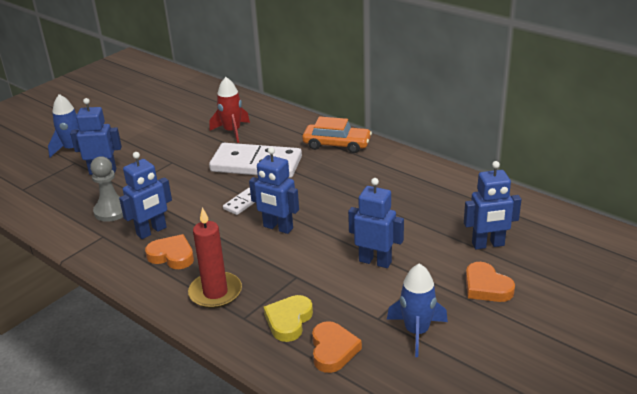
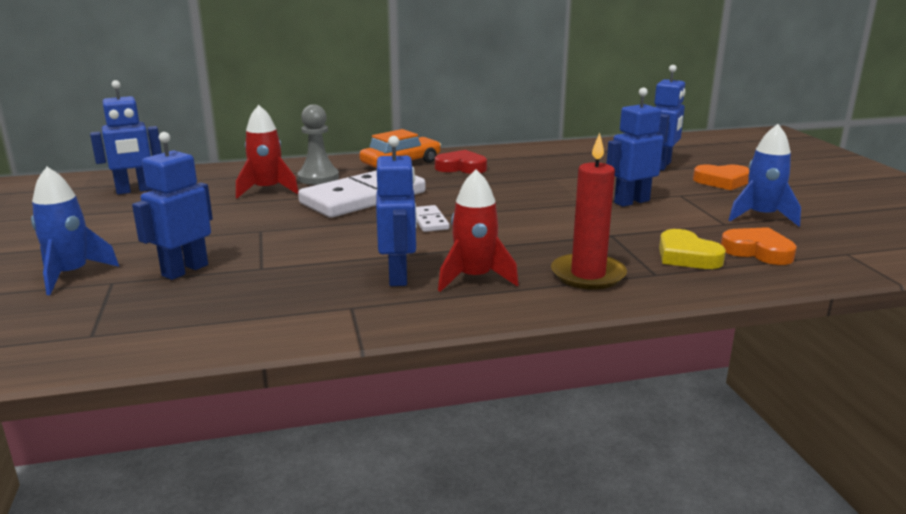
camera: 55 degrees left, 10 degrees down
grey pawn [90,156,123,222] -> grey pawn moved to [297,104,339,185]
orange heart [145,234,194,269] -> red rocket [438,169,519,292]
blue robot [249,147,299,234] -> blue robot moved to [90,80,162,194]
none -> red heart [435,150,487,174]

